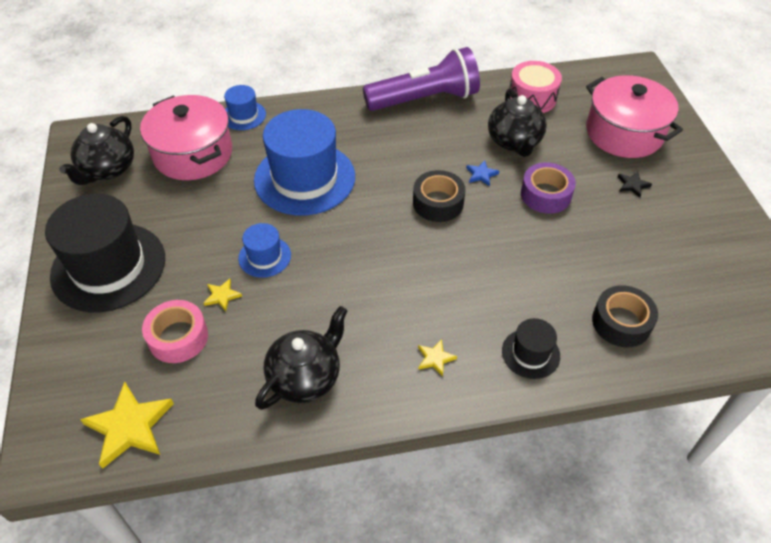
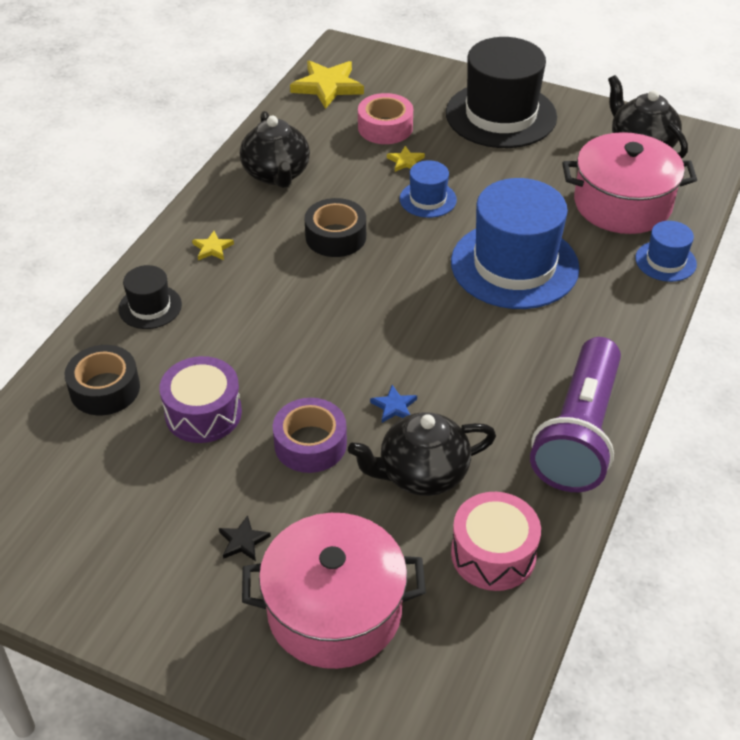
camera: 125 degrees right, 5 degrees down
black tape [413,170,466,222] -> black tape moved to [305,198,366,257]
black teapot [488,88,547,157] -> black teapot turned 45 degrees counterclockwise [348,412,496,496]
none -> purple drum [159,356,242,443]

